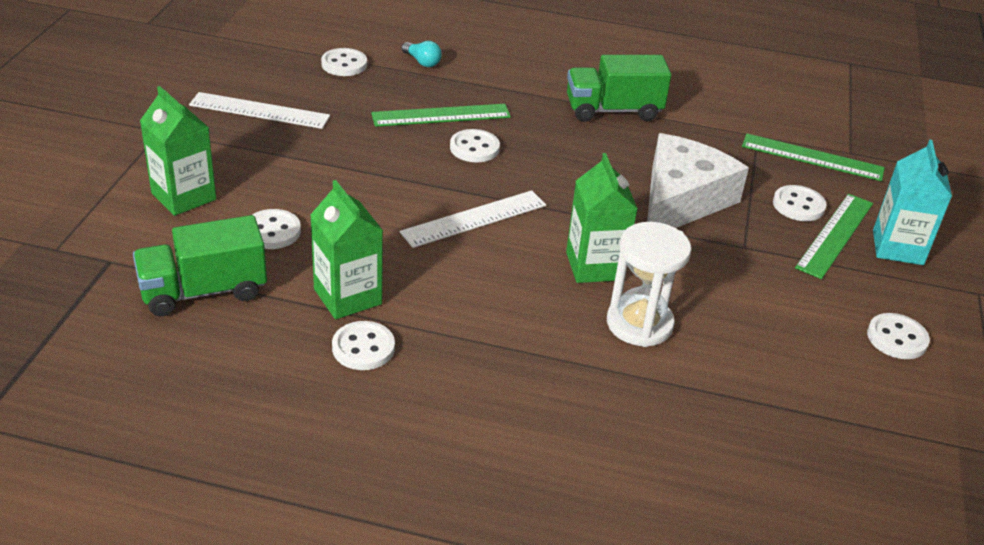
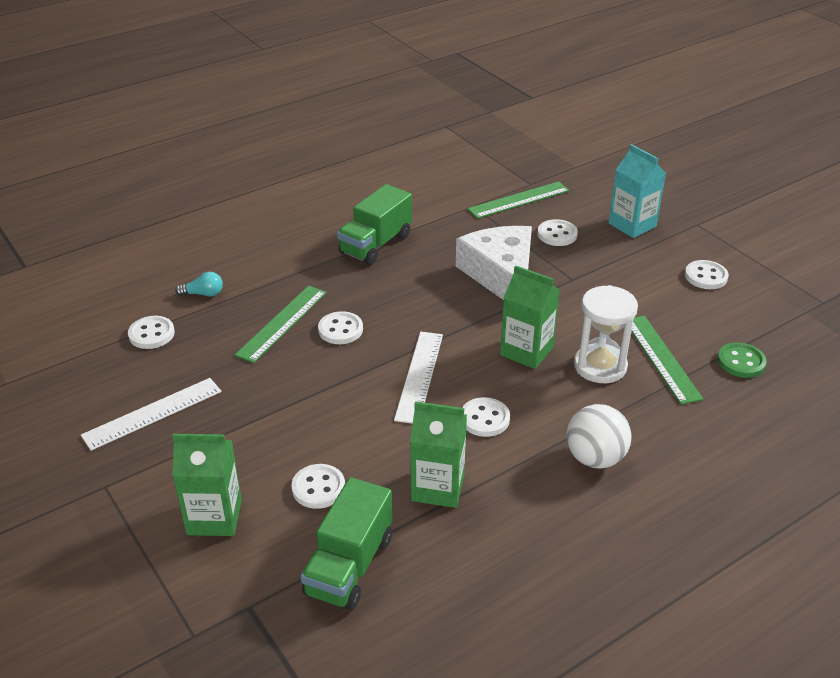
camera: 45 degrees left, 0 degrees up
white button [332,321,395,370] -> white button moved to [462,397,510,437]
green ruler [795,194,873,279] -> green ruler moved to [631,316,704,404]
none -> white ball [566,404,632,468]
none -> green button [717,342,767,378]

